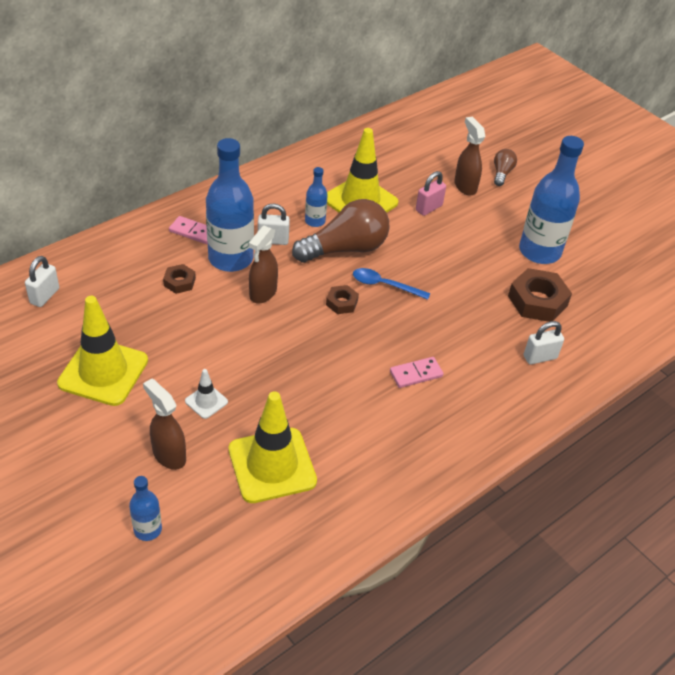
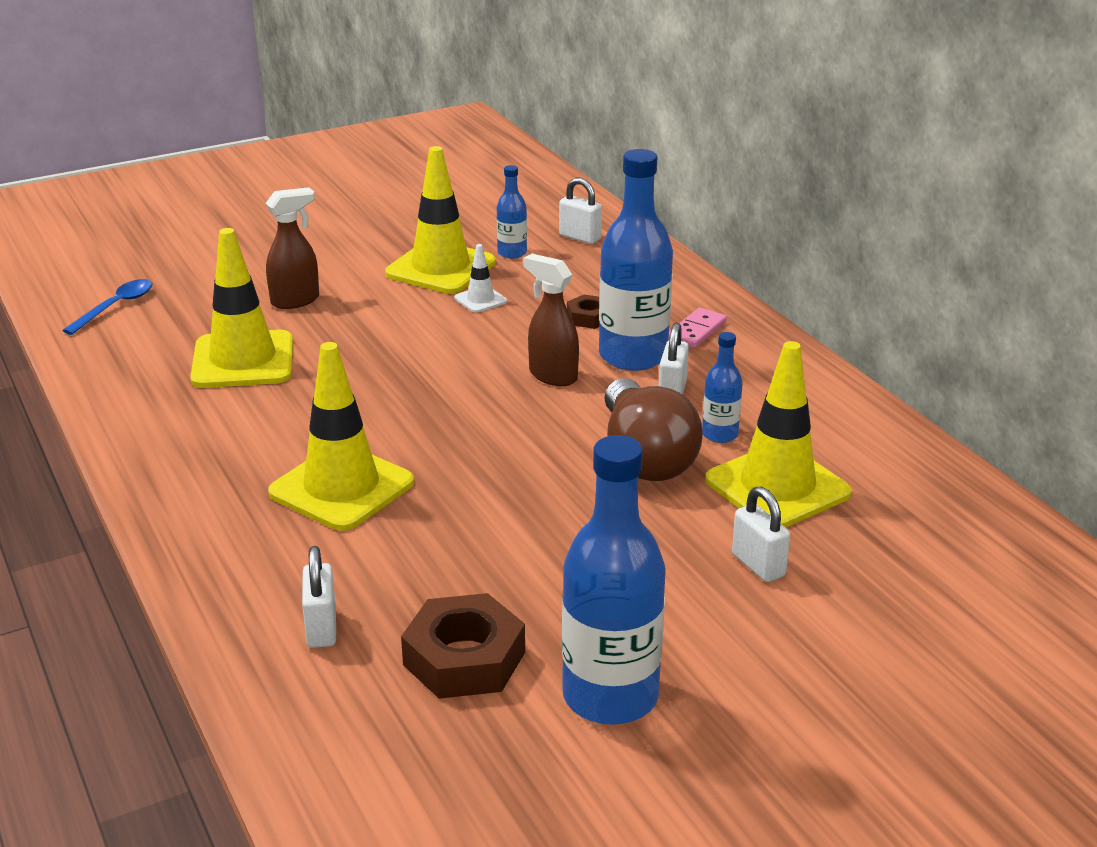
camera: 105 degrees right, 15 degrees down
blue bottle [129,476,162,541] -> blue bottle moved to [497,165,527,259]
white traffic cone [185,369,228,419] -> white traffic cone moved to [455,244,507,313]
brown nut [326,285,359,314] -> none
blue spoon [353,268,430,300] -> blue spoon moved to [62,279,153,335]
pink domino [390,357,443,388] -> yellow traffic cone [268,342,414,531]
pink padlock [416,171,446,216] -> white padlock [732,487,790,582]
brown spray bottle [454,117,485,196] -> none
brown light bulb [494,149,517,186] -> none

